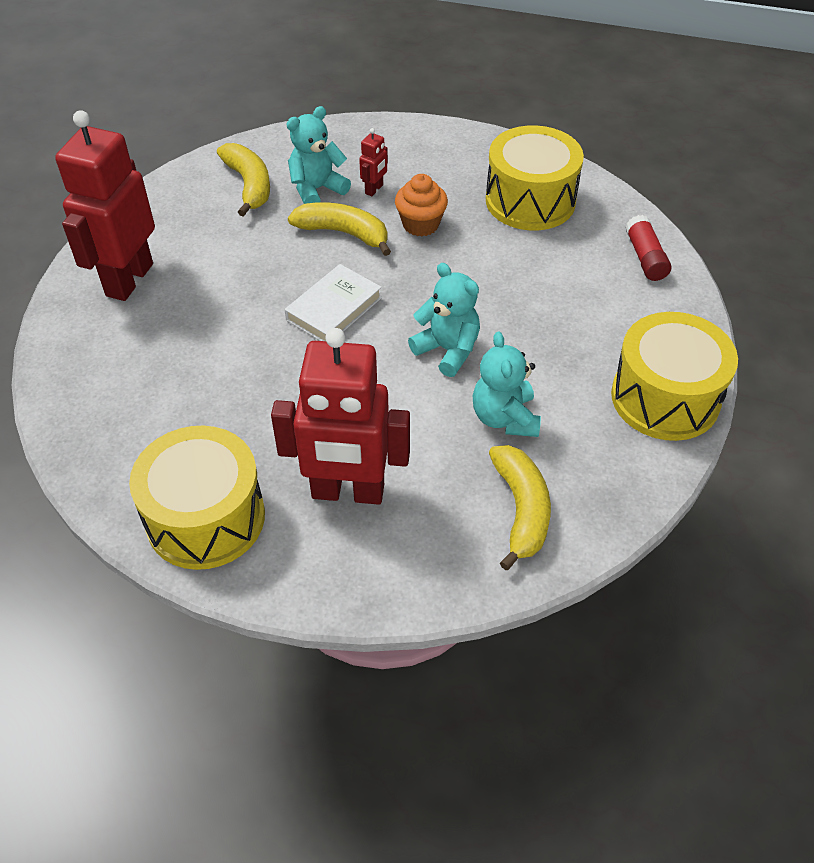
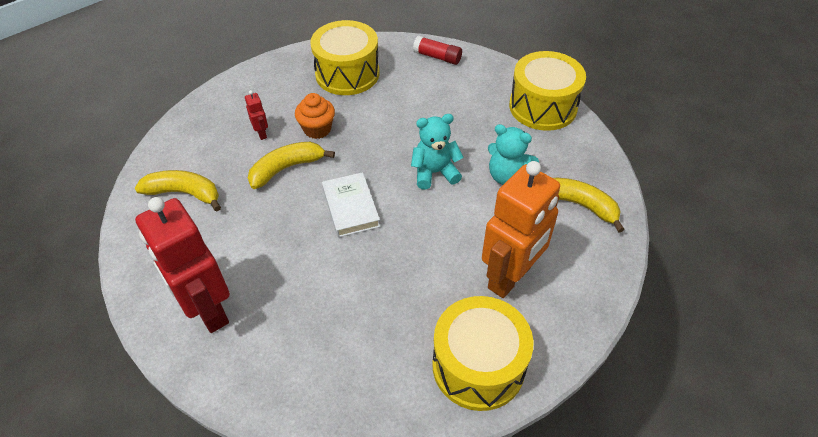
camera: 55 degrees left, 0 degrees up
red robot [271,328,410,505] -> orange robot [482,161,560,298]
turquoise teddy bear [287,106,351,204] -> none

